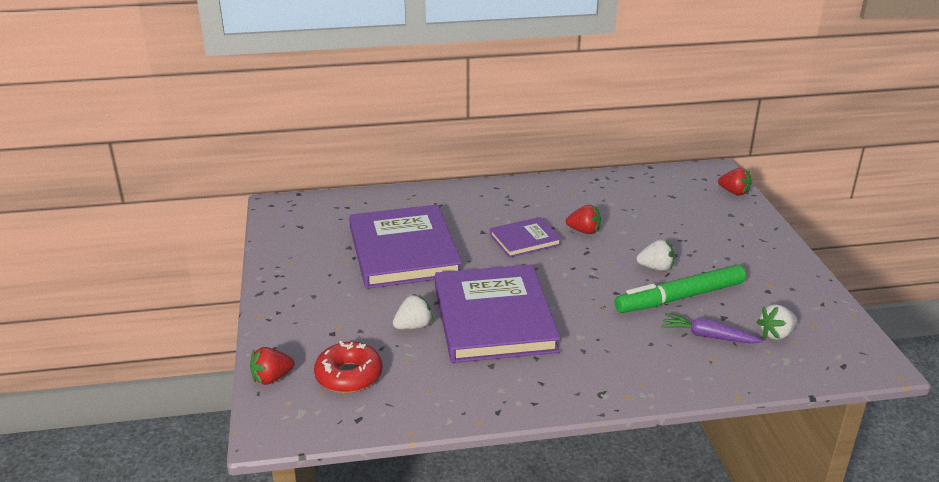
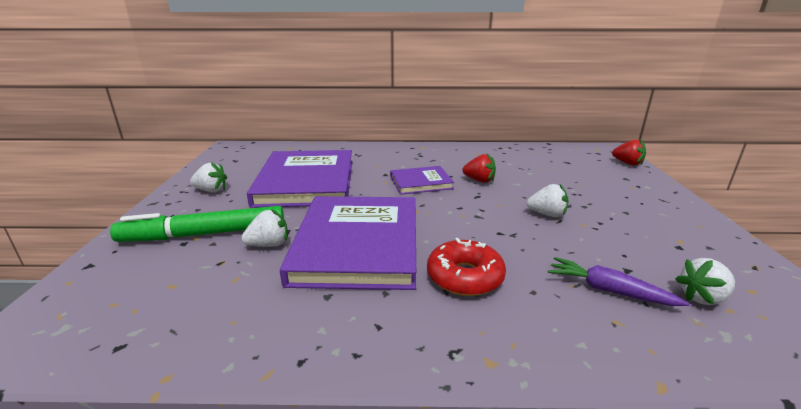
camera: 10 degrees right, 5 degrees down
red strawberry [250,347,294,385] -> none
red donut [314,341,382,393] -> red donut moved to [427,238,506,296]
green marker [615,265,746,313] -> green marker moved to [110,206,284,242]
none -> white strawberry [190,162,227,192]

